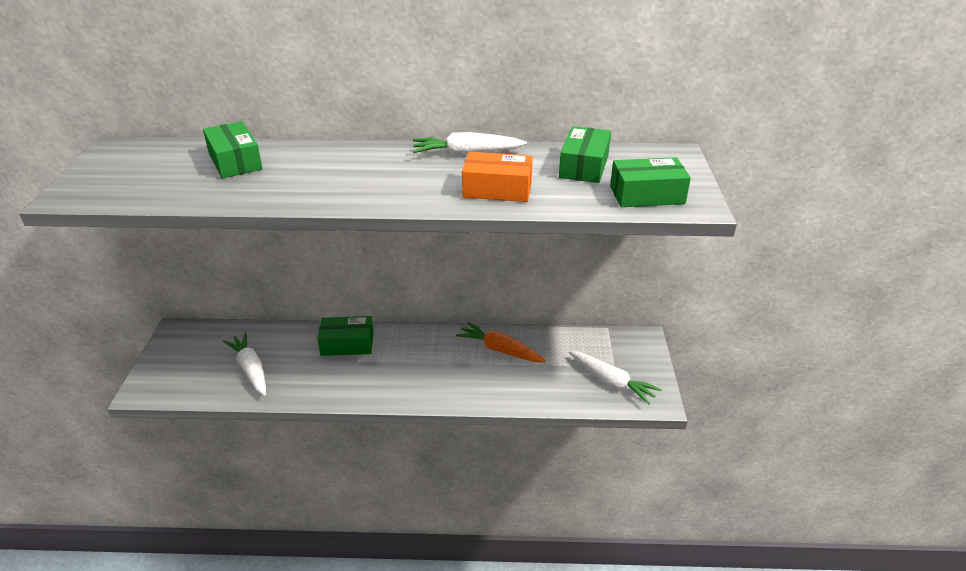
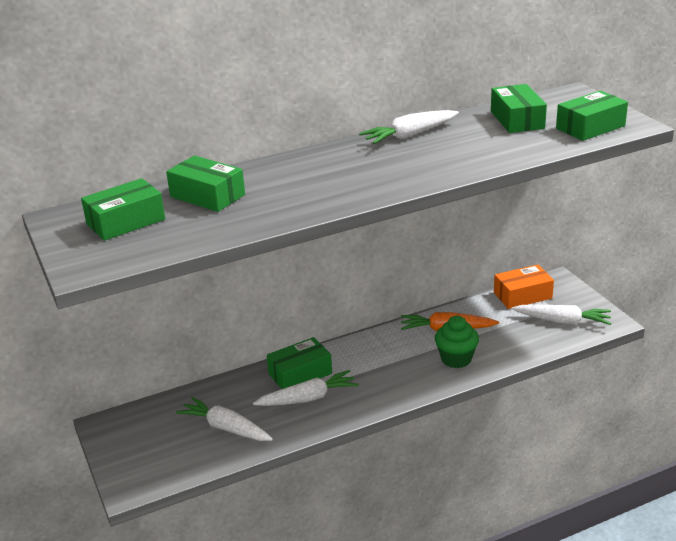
camera: 25 degrees left, 5 degrees down
orange box [462,152,533,202] -> orange box moved to [494,265,554,309]
none -> green box [81,178,165,241]
none -> white carrot [253,370,359,406]
none -> green cupcake [435,316,479,368]

